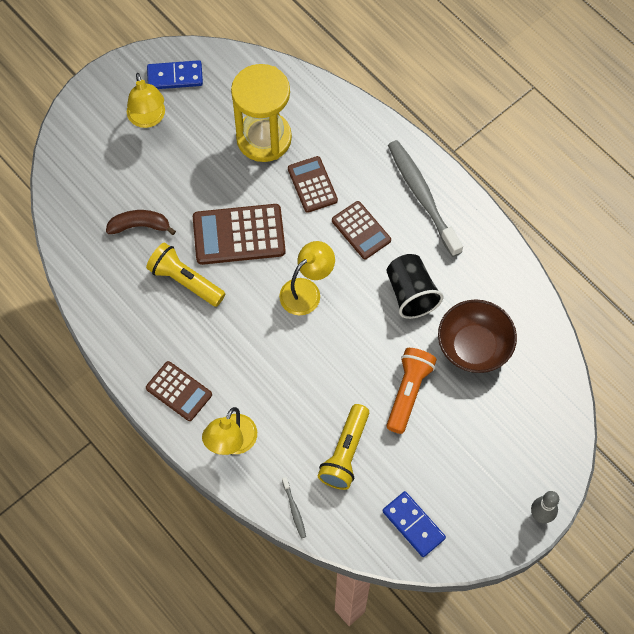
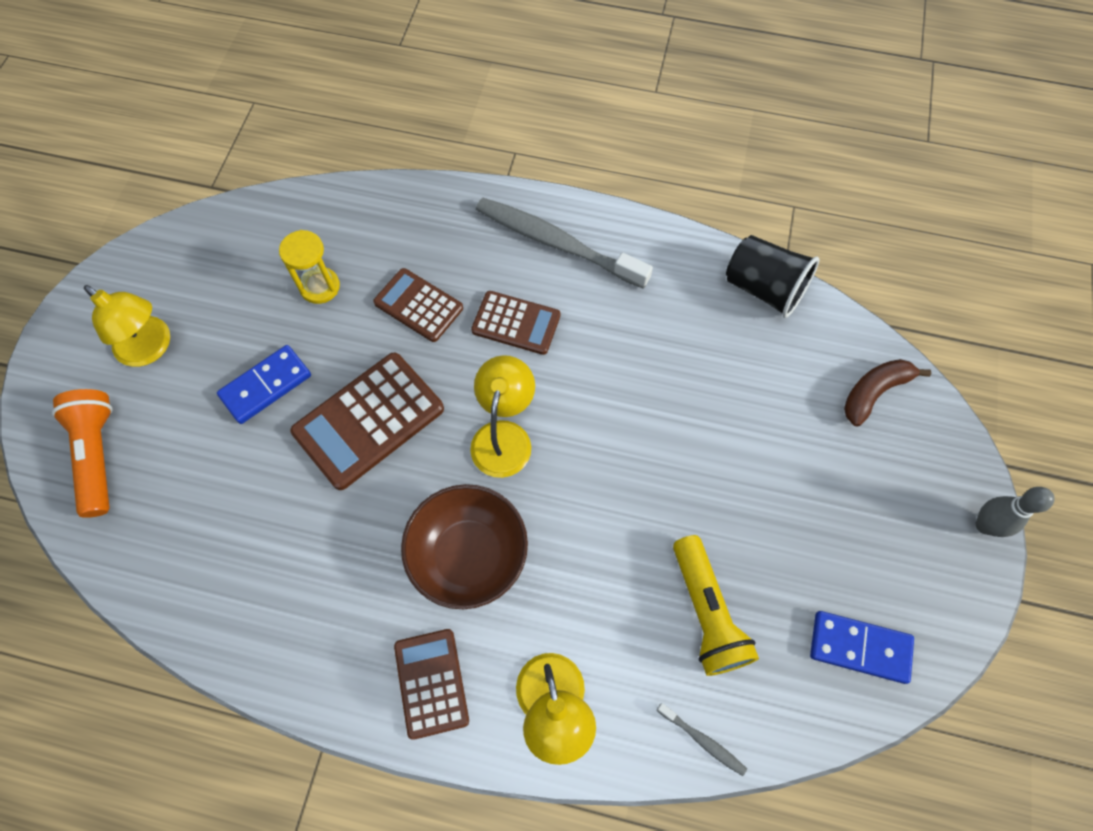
camera: 35 degrees left, 0 degrees up
brown banana [106,210,176,235] -> brown banana moved to [844,359,931,426]
yellow flashlight [146,242,225,307] -> none
brown calculator [146,361,212,421] -> brown calculator turned 105 degrees counterclockwise [394,629,469,740]
blue domino [147,60,203,89] -> blue domino moved to [217,345,311,424]
yellow hourglass [231,64,292,162] -> yellow hourglass [279,230,340,304], size x0.51
orange flashlight [386,348,437,434] -> orange flashlight moved to [52,389,113,518]
black cup [387,254,444,319] -> black cup moved to [726,235,819,318]
brown bowl [438,299,517,373] -> brown bowl moved to [401,484,528,609]

